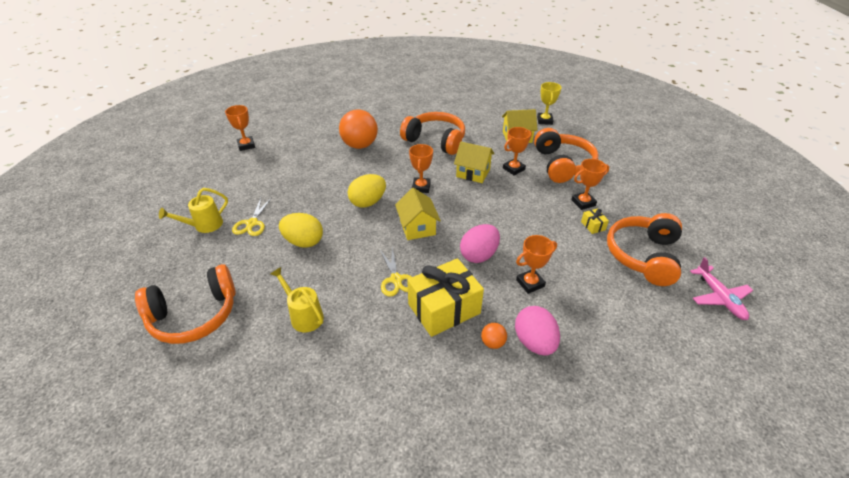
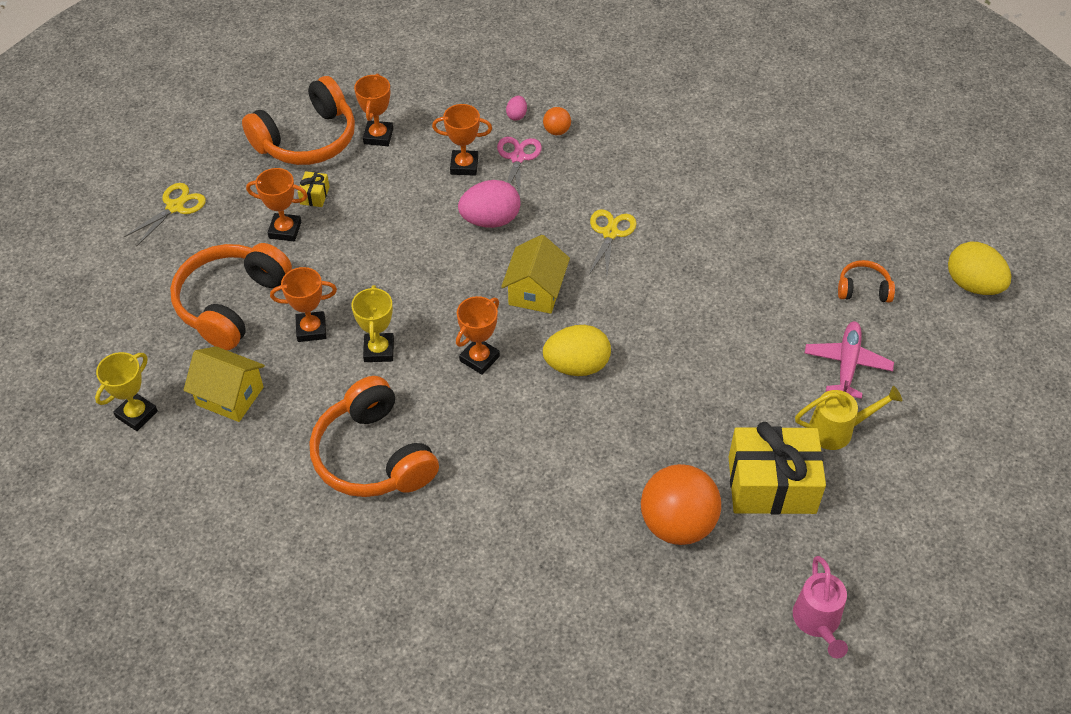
camera: 150 degrees left, 10 degrees up
orange headphones [135,264,235,344] -> orange headphones [838,260,895,303], size x0.48
orange trophy [225,105,255,151] -> orange trophy moved to [354,73,393,146]
yellow scissors [232,197,272,236] -> yellow scissors moved to [124,183,206,246]
yellow watering can [271,267,324,332] -> none
yellow egg [279,213,323,248] -> yellow egg moved to [948,242,1011,295]
orange ball [339,110,378,149] -> orange ball moved to [641,464,721,545]
yellow gift [407,258,484,337] -> yellow gift moved to [729,422,826,514]
yellow house [454,142,495,183] -> yellow trophy [351,285,394,362]
pink egg [515,306,560,356] -> pink egg [506,96,527,121], size x0.47
pink plane [690,257,753,320] -> pink plane moved to [805,321,894,399]
none -> pink scissors [497,137,542,196]
none -> pink watering can [793,556,848,659]

